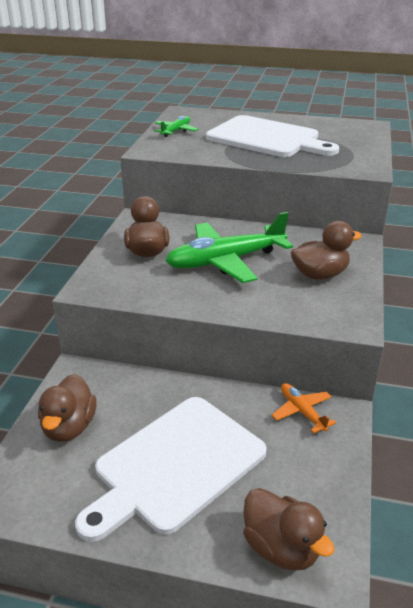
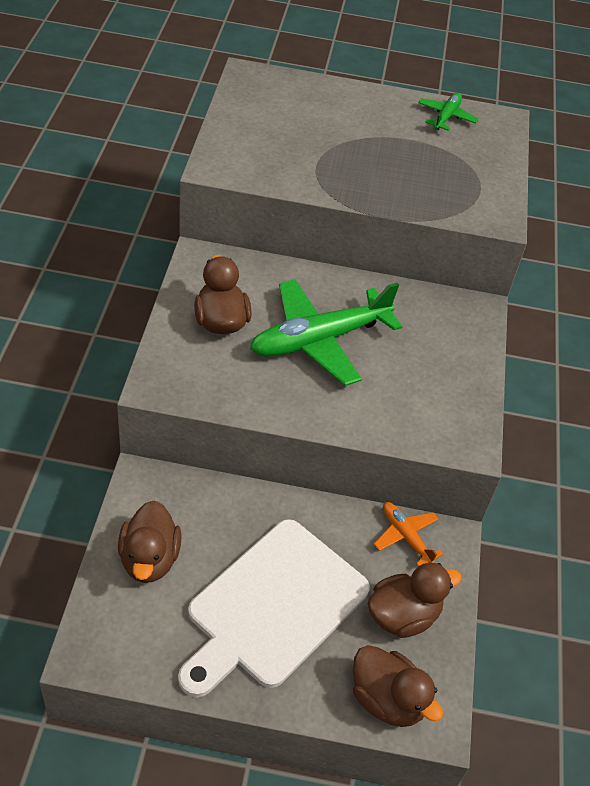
camera: 10 degrees left, 15 degrees up
green plane [154,116,198,137] -> green plane moved to [418,93,479,131]
white cutting board [206,115,339,157] -> none
brown duck [291,221,362,280] -> brown duck moved to [368,563,462,638]

